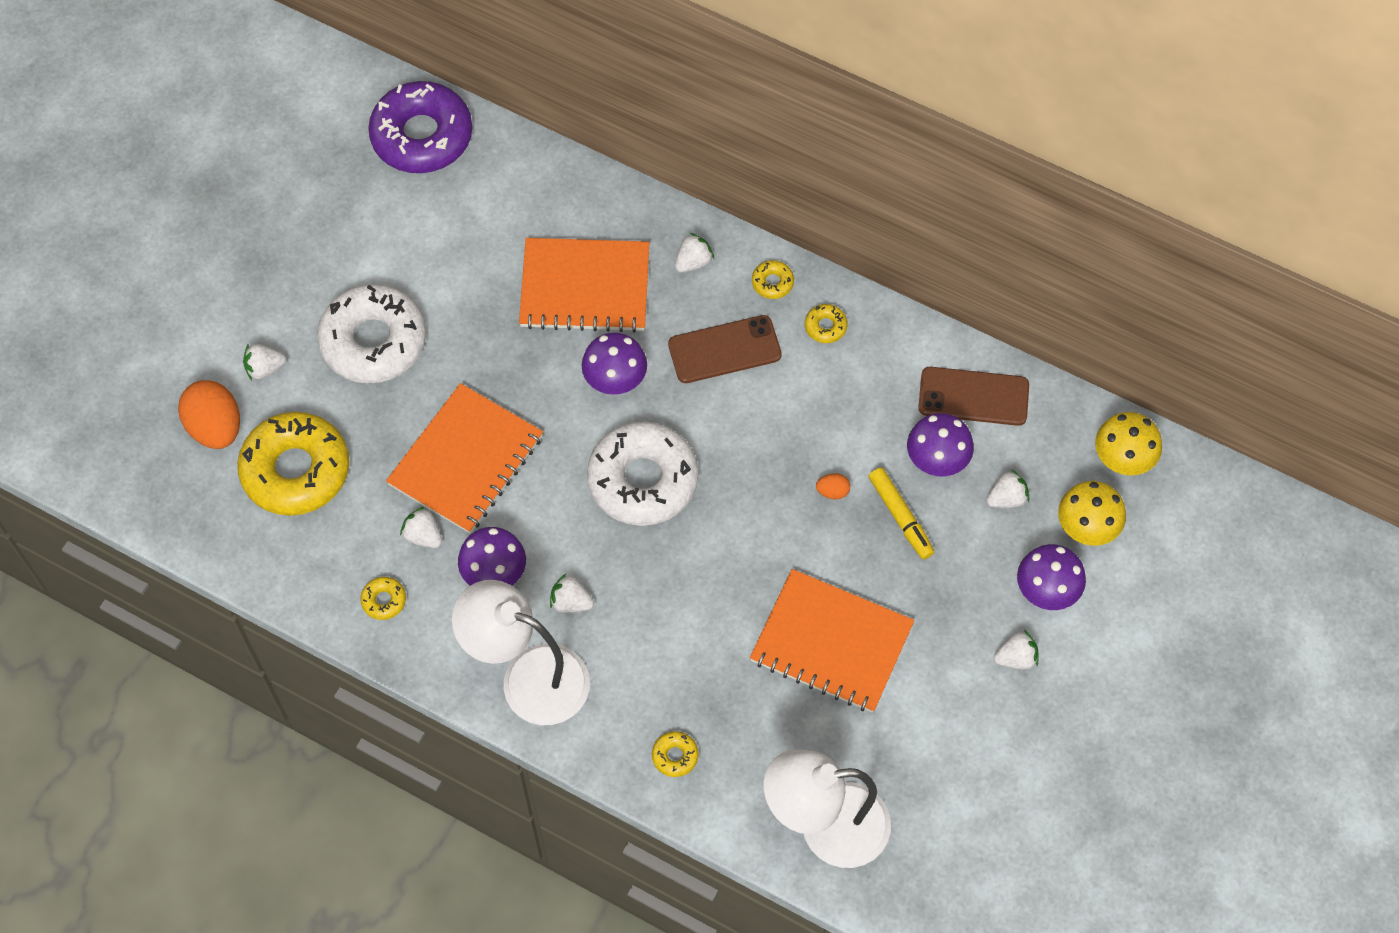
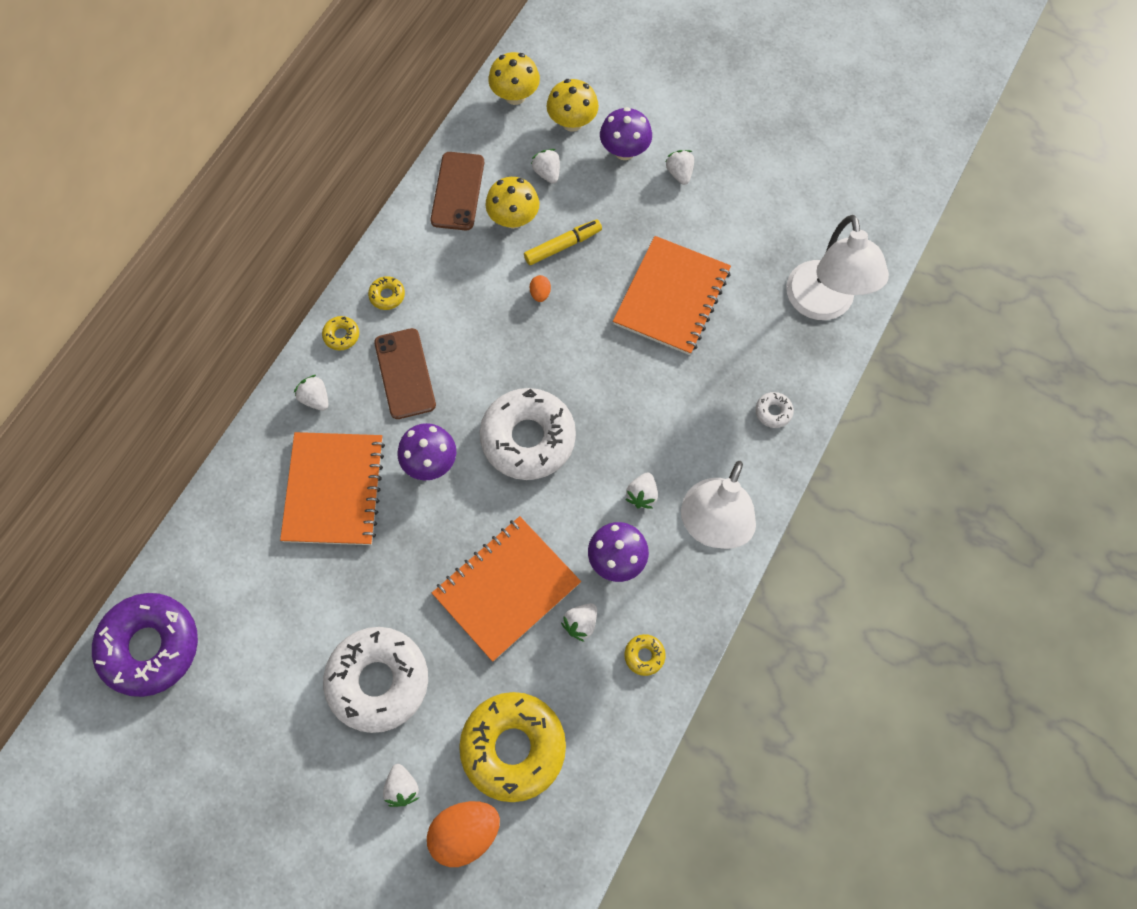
camera: 90 degrees left, 5 degrees up
orange notebook [386,383,543,533] -> orange notebook turned 75 degrees counterclockwise [432,516,581,662]
yellow donut [652,731,698,777] -> white donut [755,392,794,428]
purple mushroom [907,413,974,477] -> yellow mushroom [485,177,539,229]

